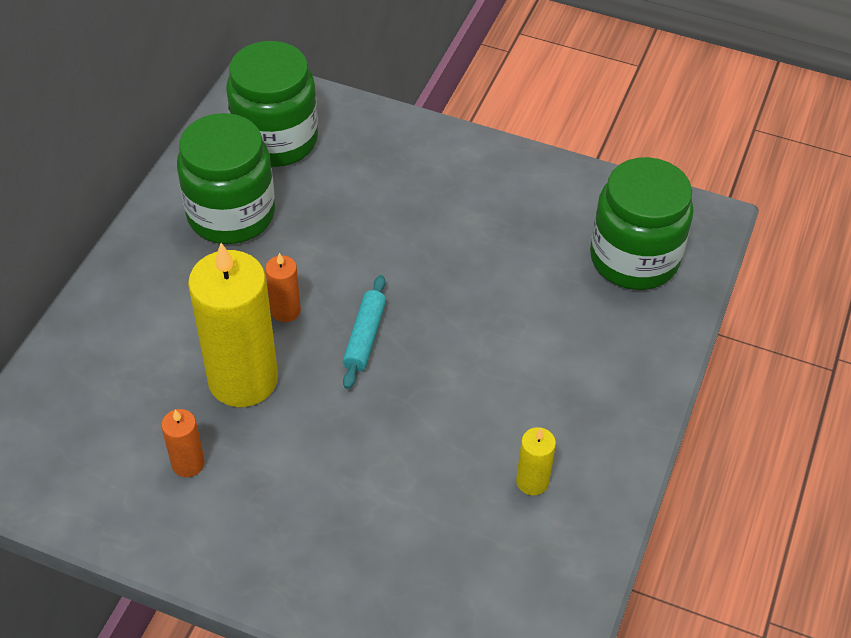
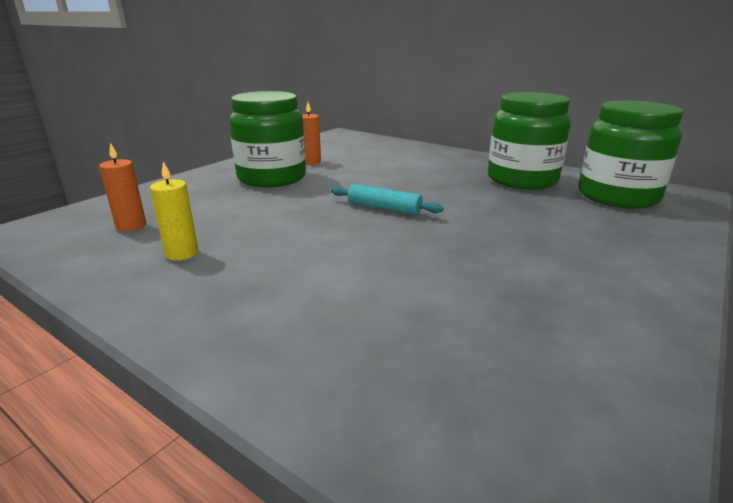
camera: 105 degrees right, 25 degrees down
yellow candle [188,243,278,407] -> none
orange candle [265,253,301,322] -> orange candle moved to [99,143,146,231]
green jar [590,157,693,290] -> green jar moved to [229,91,306,187]

